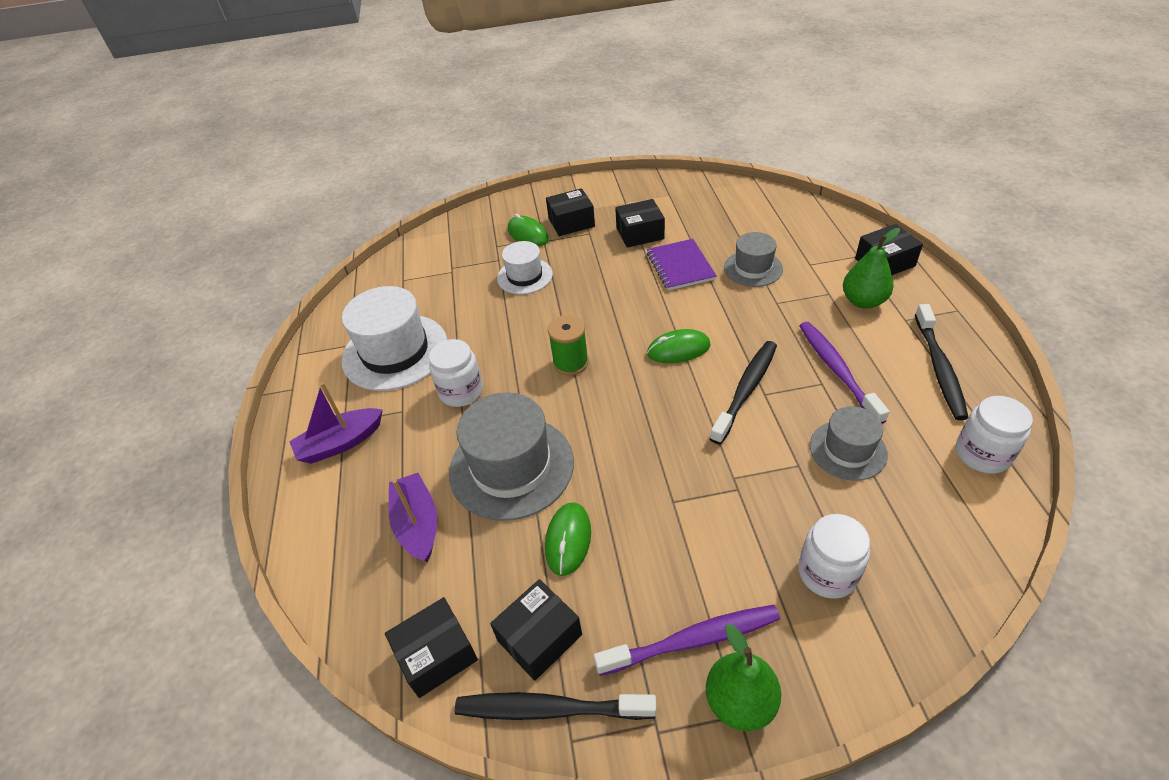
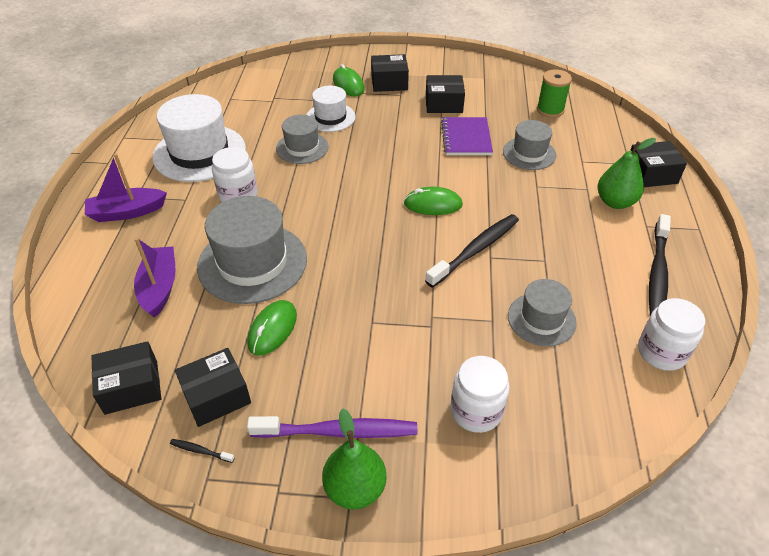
camera: 10 degrees right, 0 degrees up
black toothbrush [455,692,656,720] -> black toothbrush [170,439,235,463], size x0.41
green spool [548,315,589,376] -> green spool moved to [537,69,572,118]
purple toothbrush [799,322,889,424] -> none
none -> grey hat [276,115,329,164]

